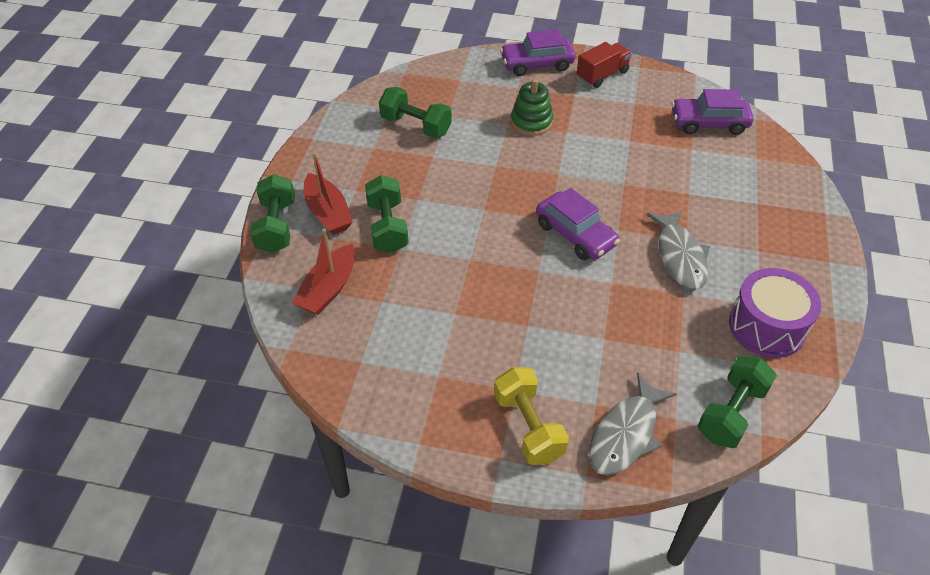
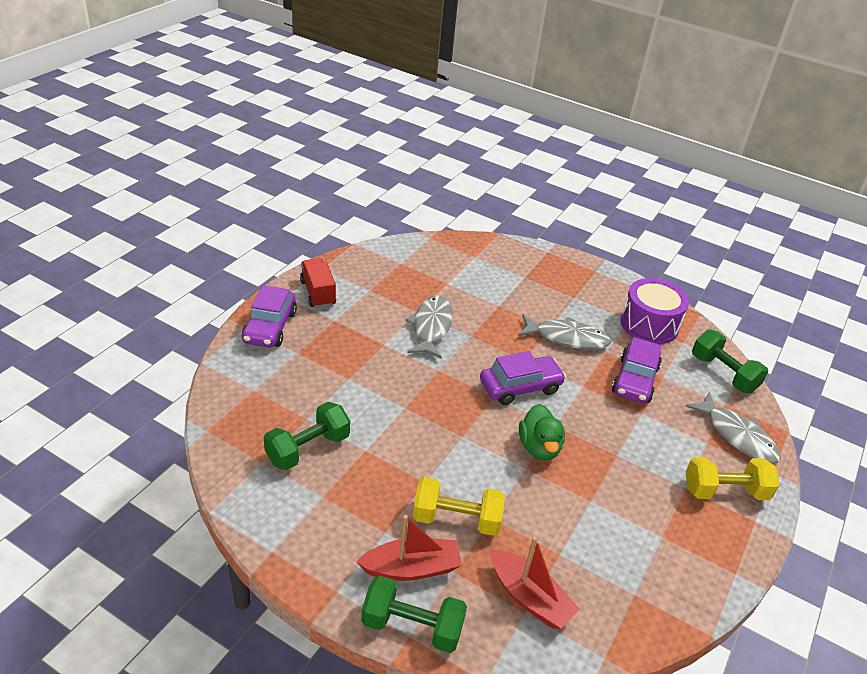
camera: 75 degrees left, 10 degrees down
green dumbbell [365,175,409,253] -> yellow dumbbell [413,477,505,536]
green stacking toy [511,79,553,136] -> none
purple car [671,89,753,135] -> purple car moved to [612,337,662,403]
none -> grey fish [405,295,453,359]
none -> green duck [519,404,565,460]

